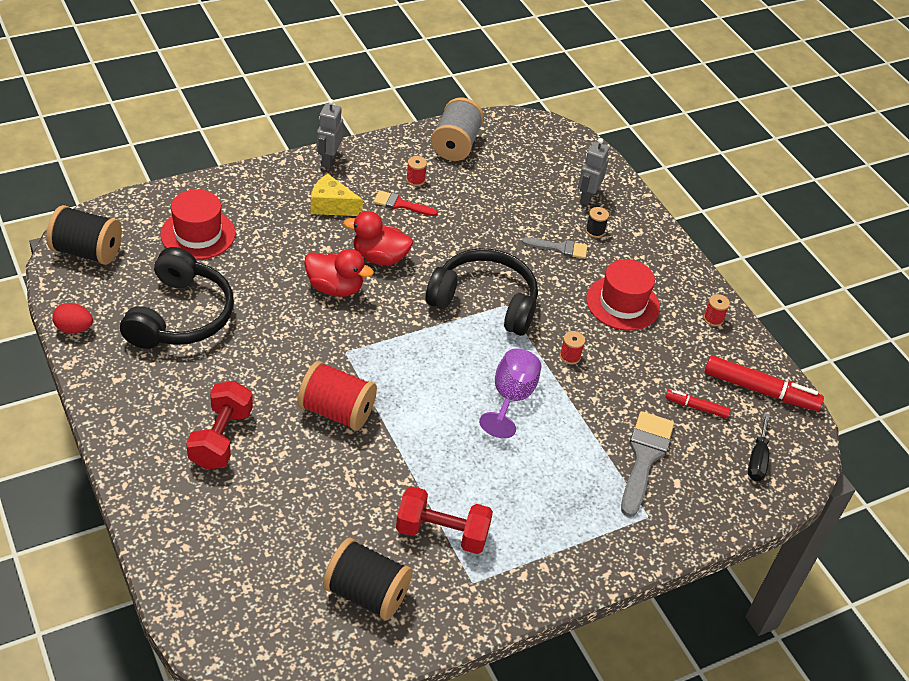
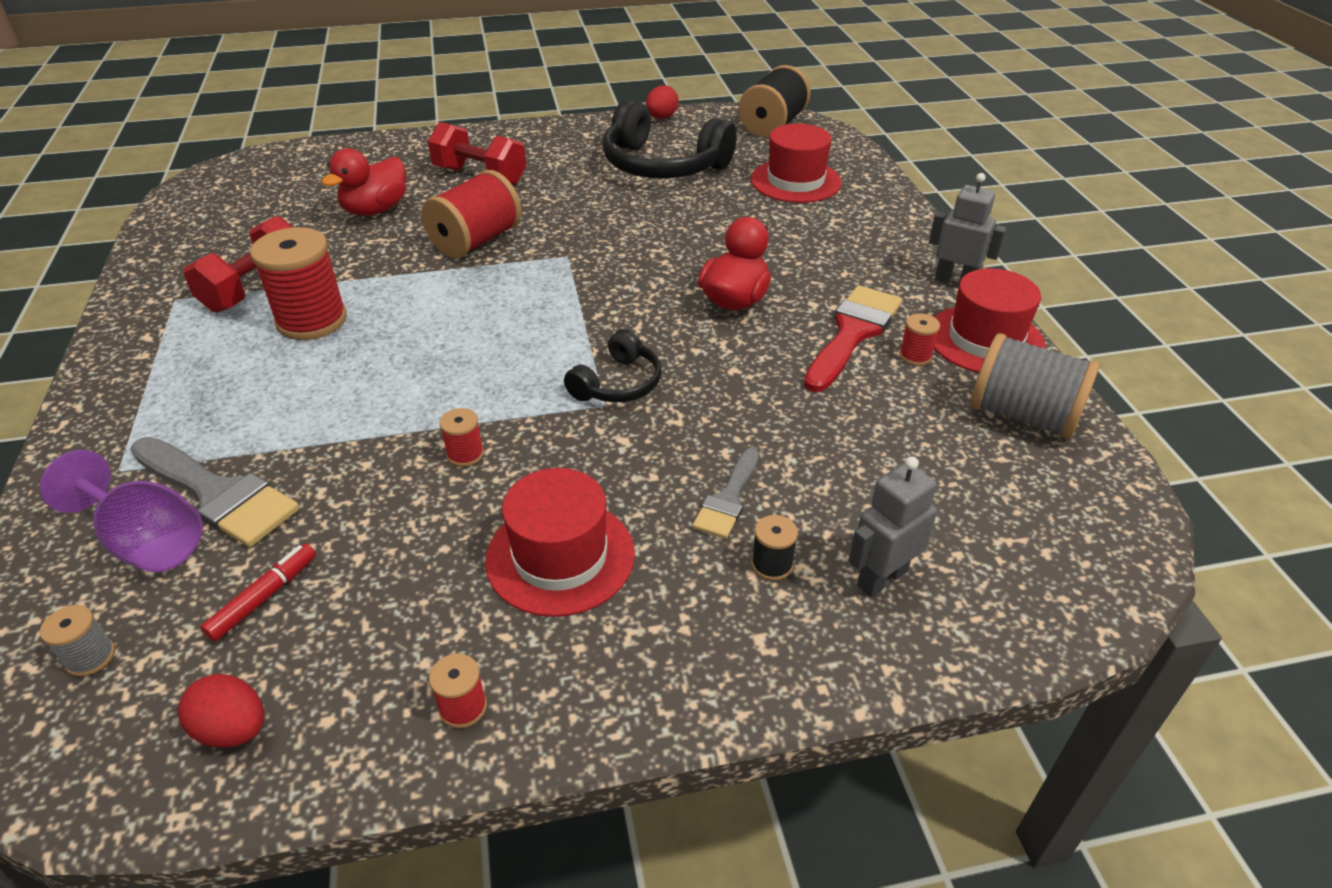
camera: 110 degrees right, 5 degrees down
red duck [304,249,374,297] -> red duck moved to [322,148,406,216]
yellow cheese [311,174,363,216] -> none
black spool [323,538,413,620] -> none
red brush [373,190,437,216] -> red brush [804,285,902,392], size x1.71
black headphones [425,248,538,336] -> black headphones [564,329,662,402], size x0.53
purple goblet [479,349,542,438] -> purple goblet moved to [40,450,203,572]
grey robot [578,138,609,206] -> grey robot turned 75 degrees counterclockwise [849,456,937,597]
red marker [704,355,824,411] -> red egg [178,674,264,747]
black screwdriver [748,413,770,481] -> grey spool [40,605,115,677]
none -> red spool [250,227,347,340]
none -> red hat [934,268,1046,373]

